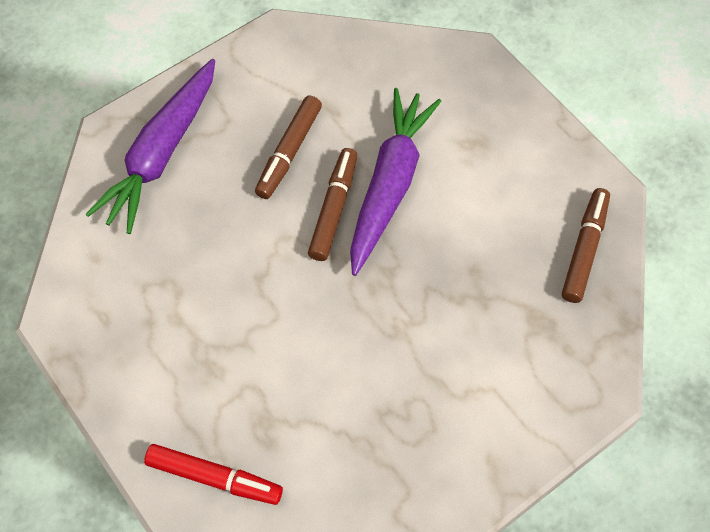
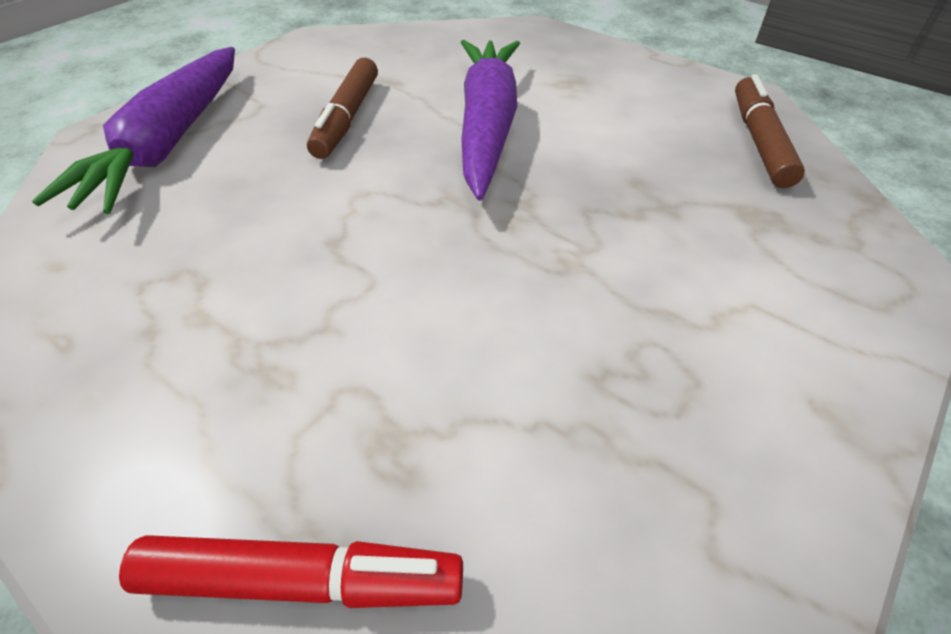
camera: 15 degrees left, 15 degrees down
brown marker [308,148,357,261] -> none

